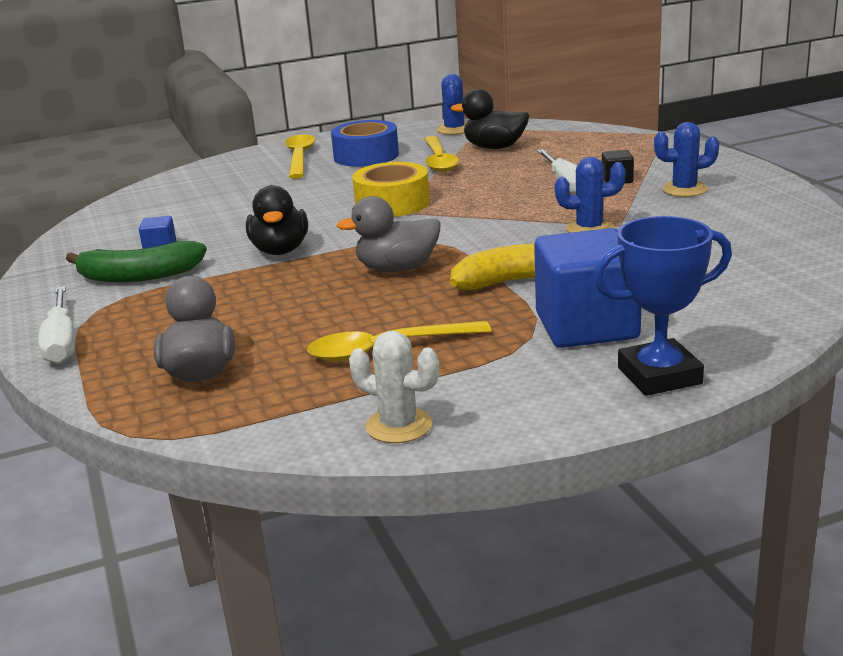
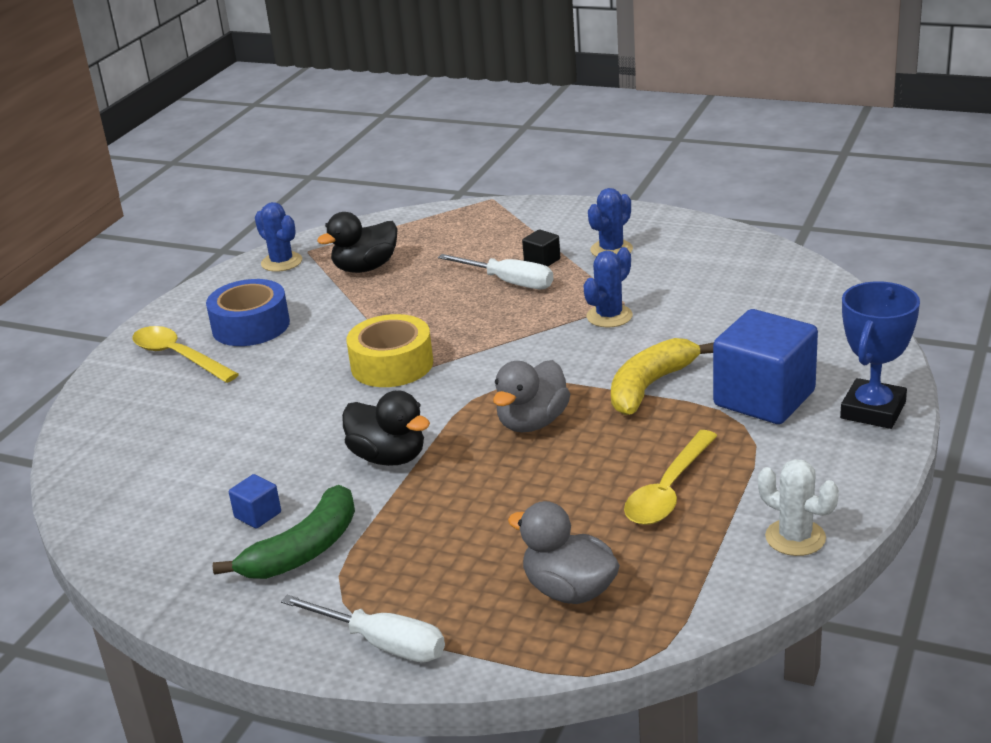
camera: 45 degrees left, 5 degrees up
white cactus [349,331,439,443] -> white cactus turned 60 degrees clockwise [758,459,839,556]
yellow spoon [424,136,459,172] -> none

